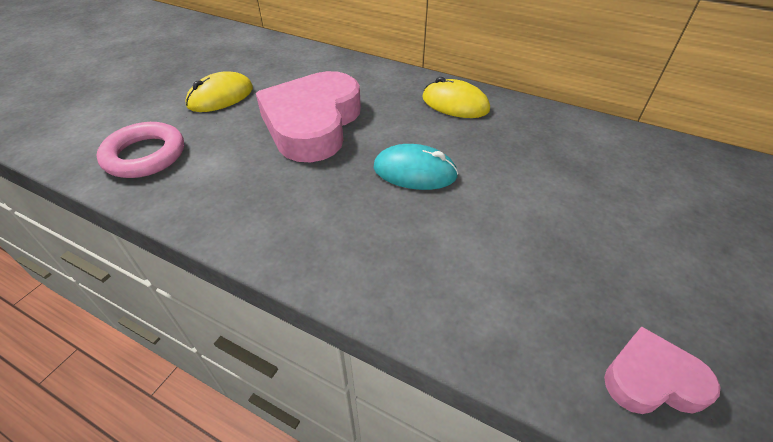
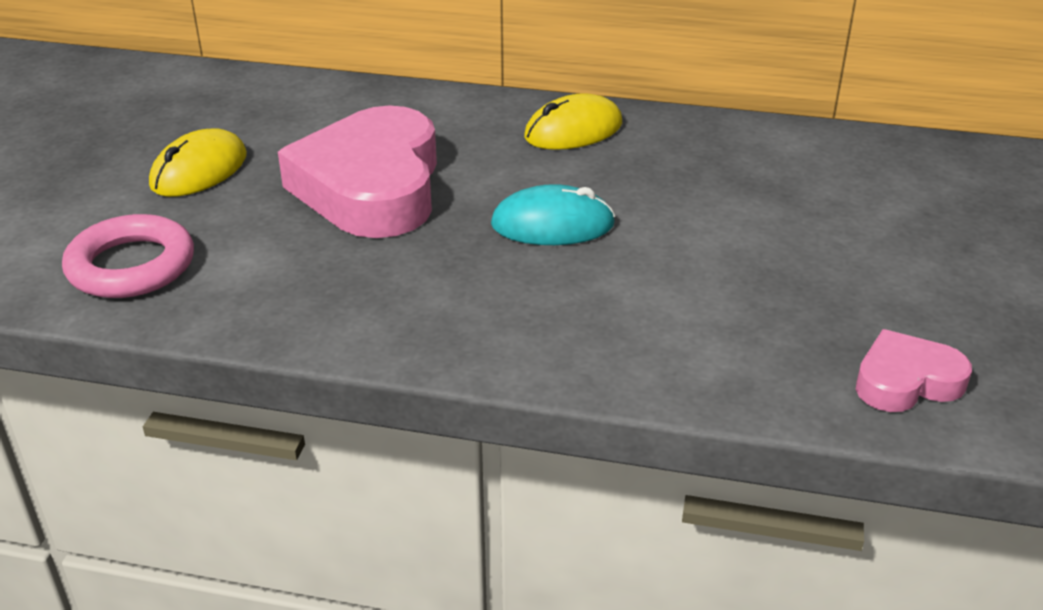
camera: 15 degrees left, 10 degrees down
yellow mouse [422,77,490,118] -> yellow mouse turned 45 degrees counterclockwise [524,93,622,150]

